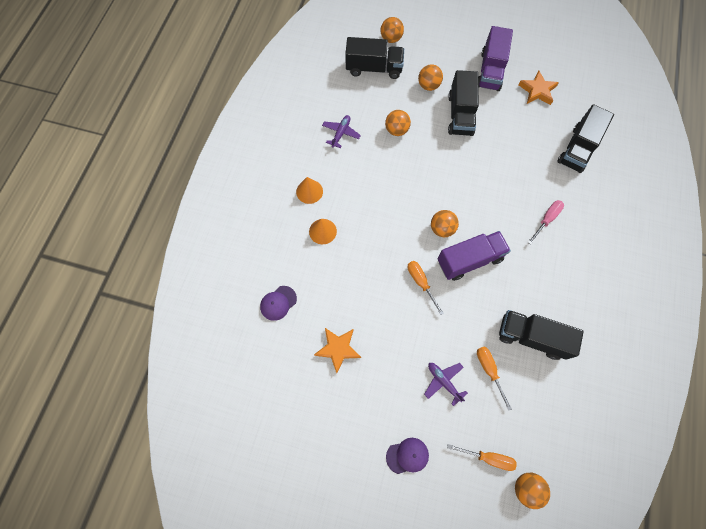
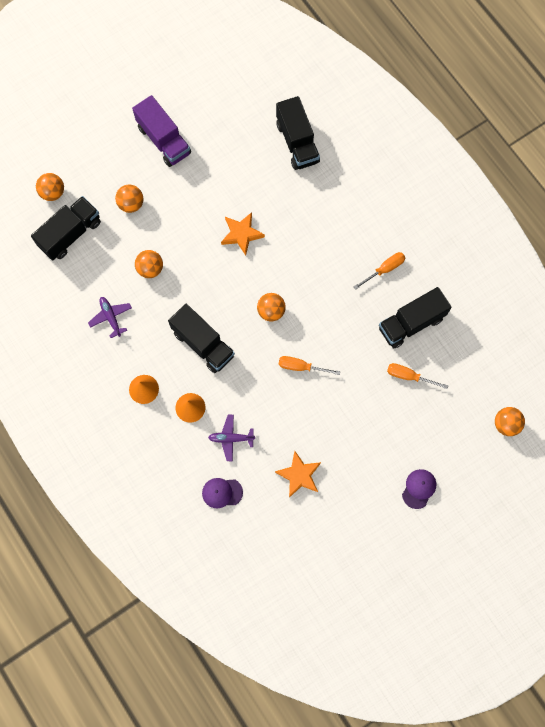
camera: 50 degrees left, 5 degrees up
purple cap [260,286,297,321] -> purple cap turned 90 degrees clockwise [202,478,243,508]
purple plane [424,363,468,406] -> purple plane moved to [208,415,255,461]
purple truck [438,231,511,281] -> none
orange screwdriver [447,444,517,471] -> orange screwdriver moved to [354,252,405,290]
black truck [448,70,479,136] -> black truck moved to [168,304,235,373]
orange star [518,71,559,105] -> orange star moved to [221,212,265,255]
pink screwdriver [528,200,564,245] -> none

